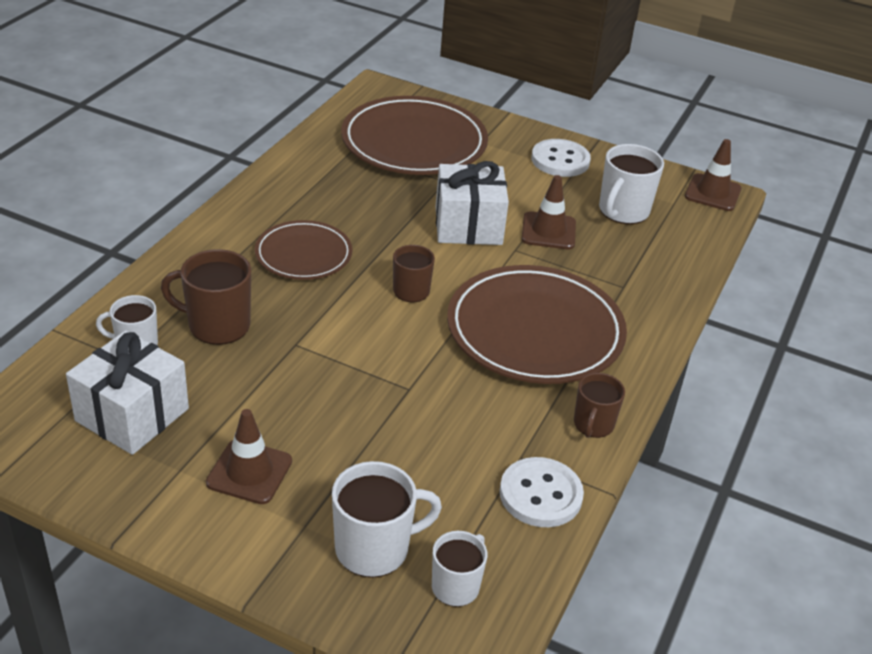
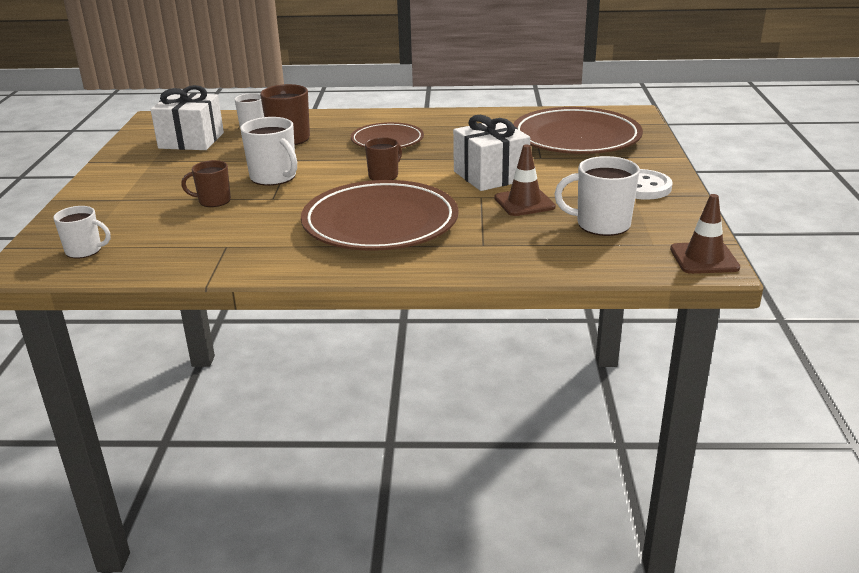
camera: 70 degrees right, 10 degrees down
brown traffic cone [206,409,292,504] -> none
white mug [332,461,442,578] -> white mug moved to [240,117,297,186]
white button [500,457,584,527] -> none
brown mug [574,373,625,438] -> brown mug moved to [181,160,231,207]

